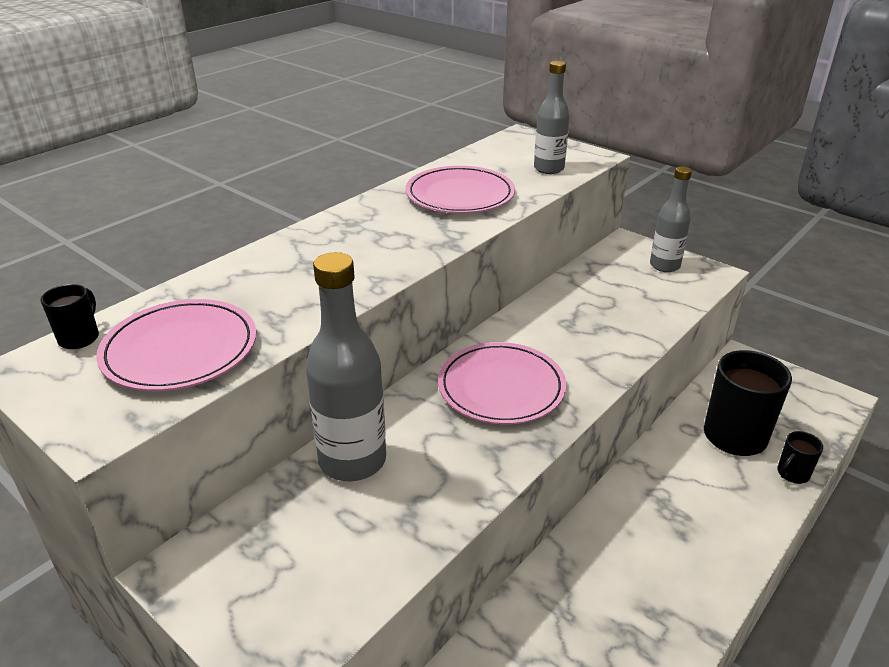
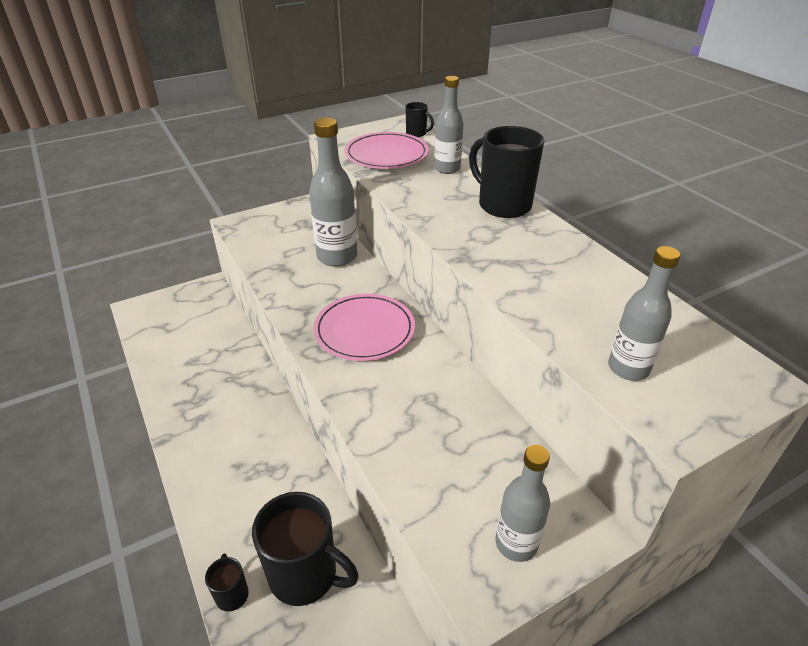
camera: 110 degrees right, 5 degrees up
pink plate [405,166,515,214] -> none
none -> grey bottle [434,76,464,174]
none -> black mug [469,126,544,218]

